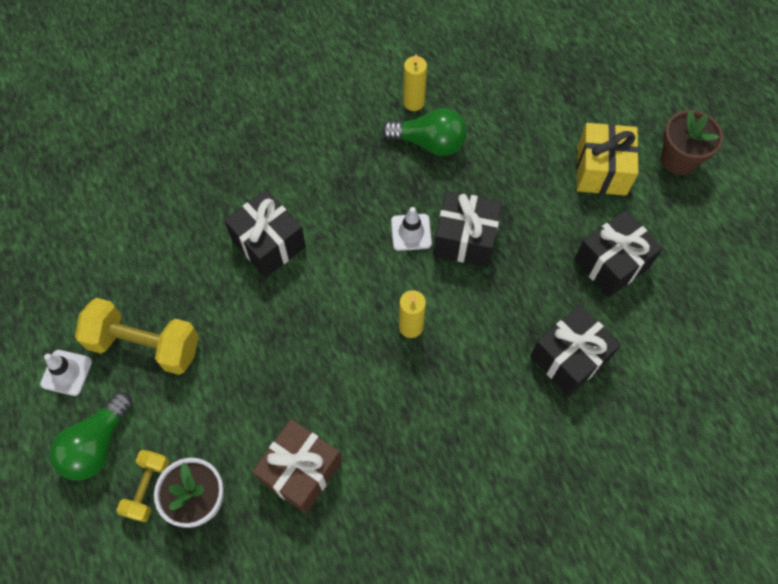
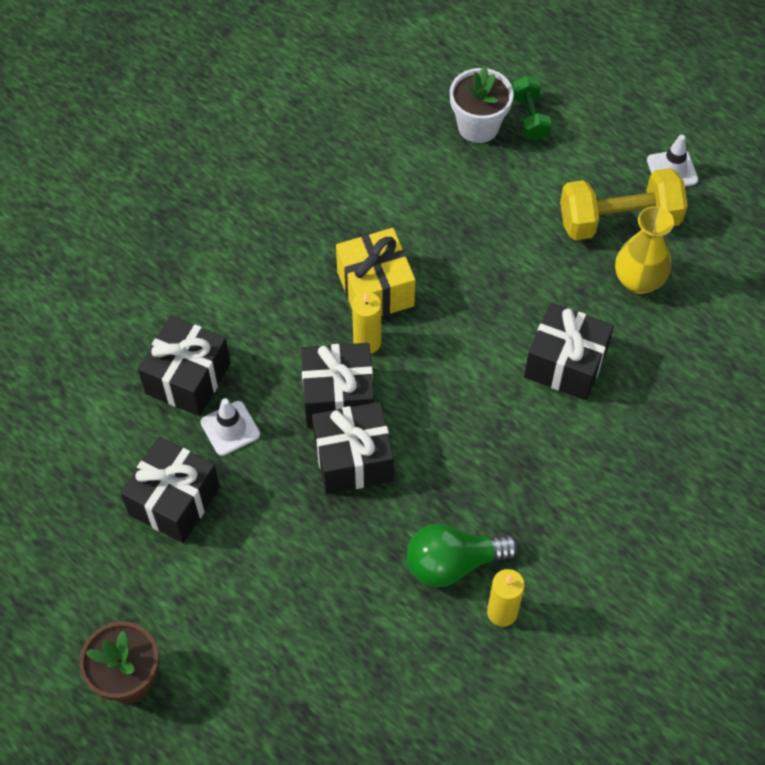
camera: 155 degrees right, 5 degrees down
green light bulb [50,392,133,481] -> none
yellow dumbbell [116,450,169,522] -> green dumbbell [512,75,552,141]
brown gift [252,419,342,514] -> none
white traffic cone [391,207,432,251] -> white traffic cone moved to [201,398,260,456]
yellow gift [576,123,639,196] -> yellow gift moved to [336,228,415,316]
none -> black gift [301,343,374,427]
none -> yellow vase [615,206,674,294]

